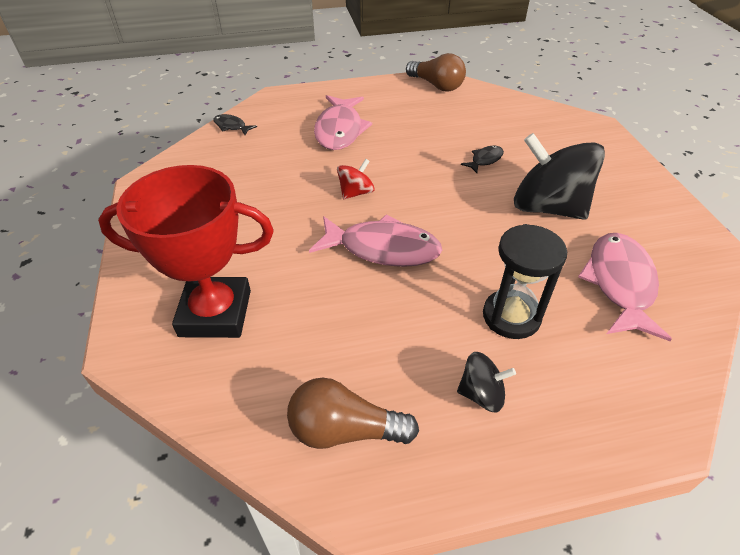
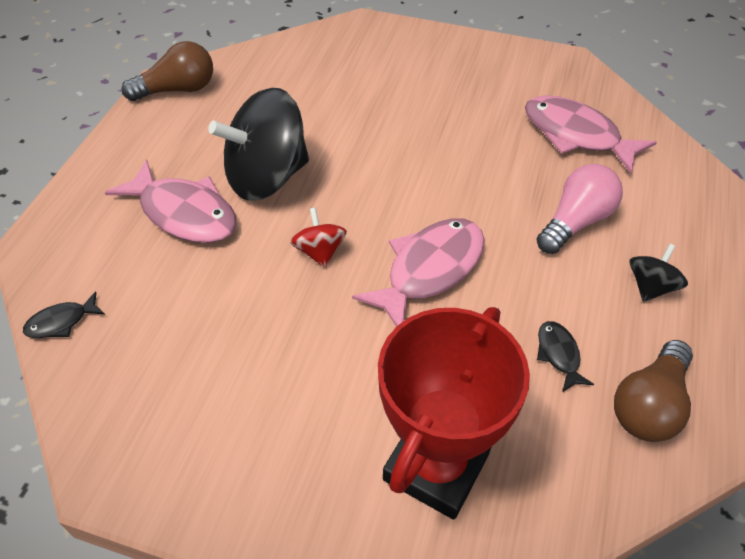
camera: 60 degrees left, 5 degrees up
black fish [461,145,504,173] -> black fish moved to [537,321,594,392]
black hourglass [483,224,567,339] -> pink light bulb [536,164,623,254]
black spinning top [514,133,605,220] -> black spinning top moved to [208,88,309,201]

